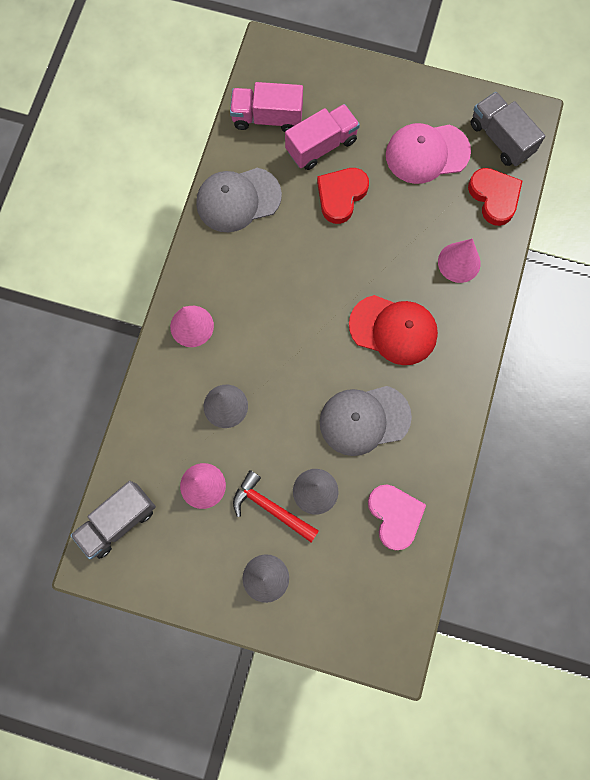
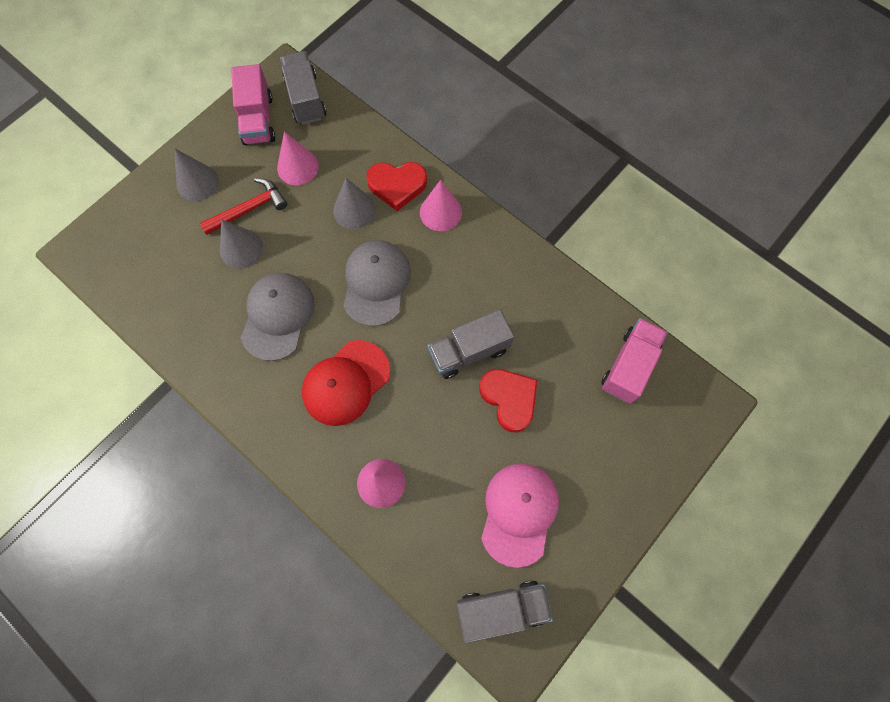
camera: 115 degrees right, 5 degrees down
grey cap [196,168,282,232] -> grey cap moved to [343,240,411,326]
pink truck [285,104,360,170] -> pink truck moved to [231,64,275,145]
pink heart [368,484,426,550] -> none
red heart [468,168,522,226] -> red heart moved to [366,162,427,211]
none -> grey truck [427,309,514,379]

